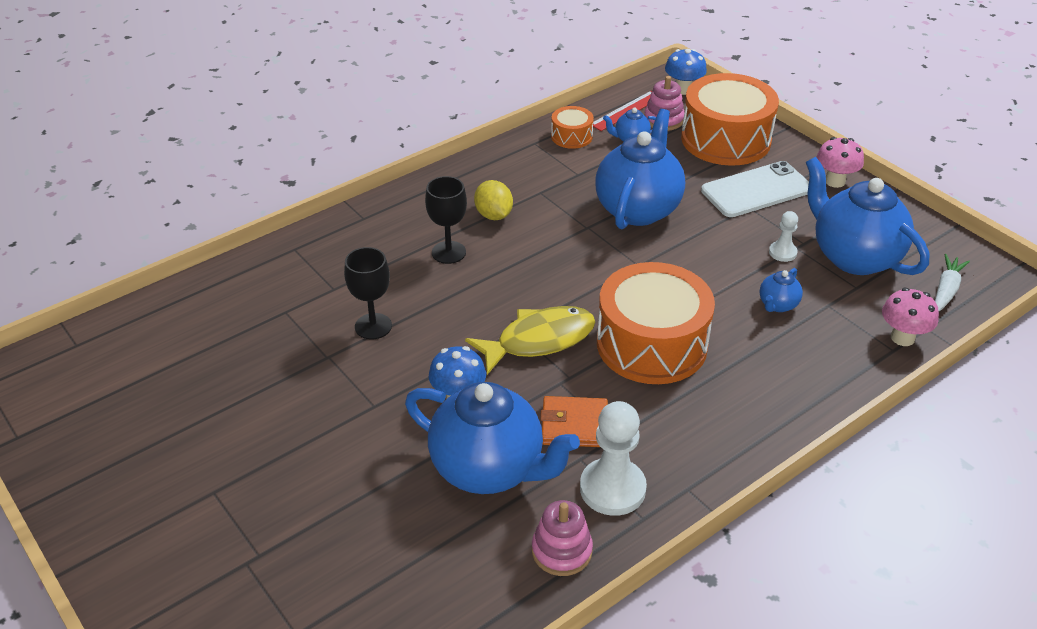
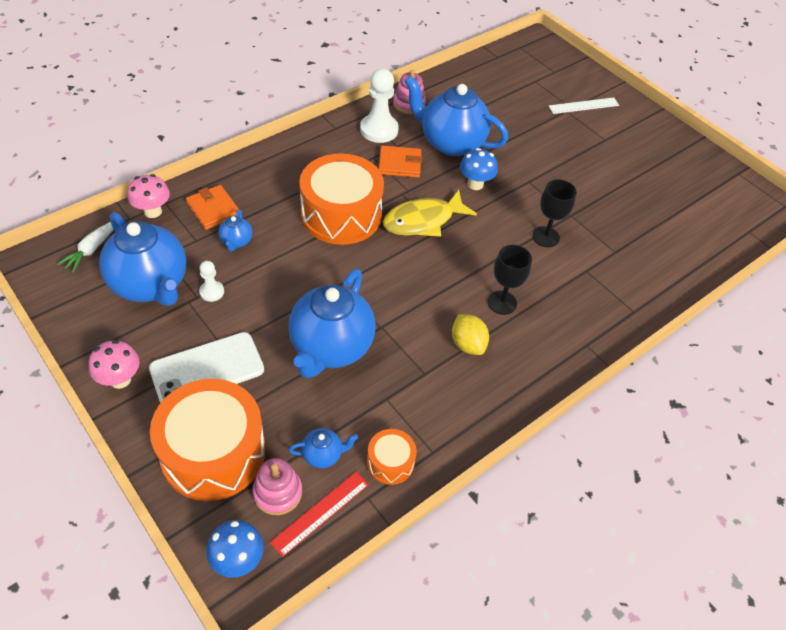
camera: 175 degrees right, 10 degrees up
blue teapot [759,268,803,312] -> blue teapot turned 150 degrees clockwise [218,210,252,252]
none -> orange wallet [186,185,239,230]
none -> white ruler [549,98,619,114]

